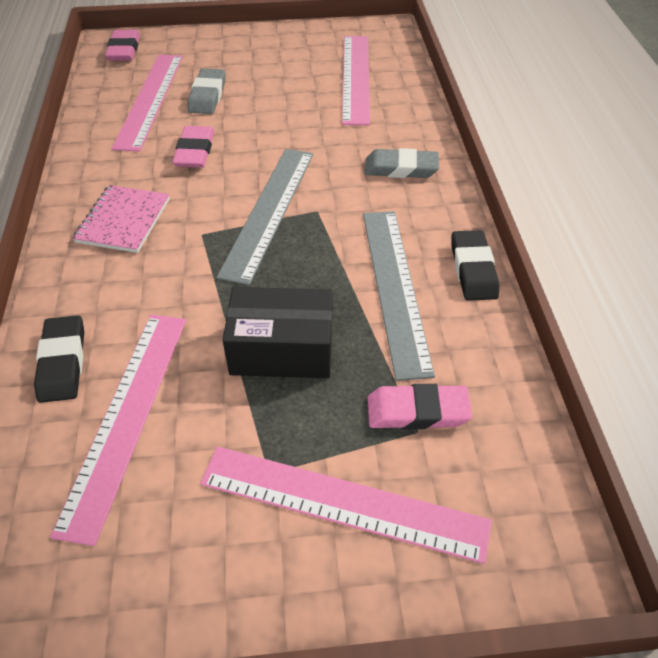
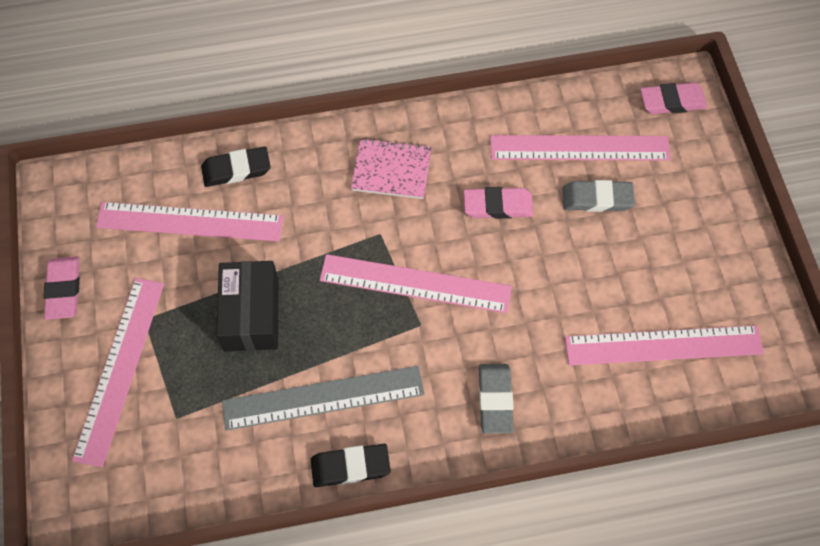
camera: 85 degrees right, 15 degrees up
grey ruler [216,149,313,285] -> pink ruler [320,254,512,313]
pink eraser [368,384,472,429] -> pink eraser moved to [44,256,80,320]

